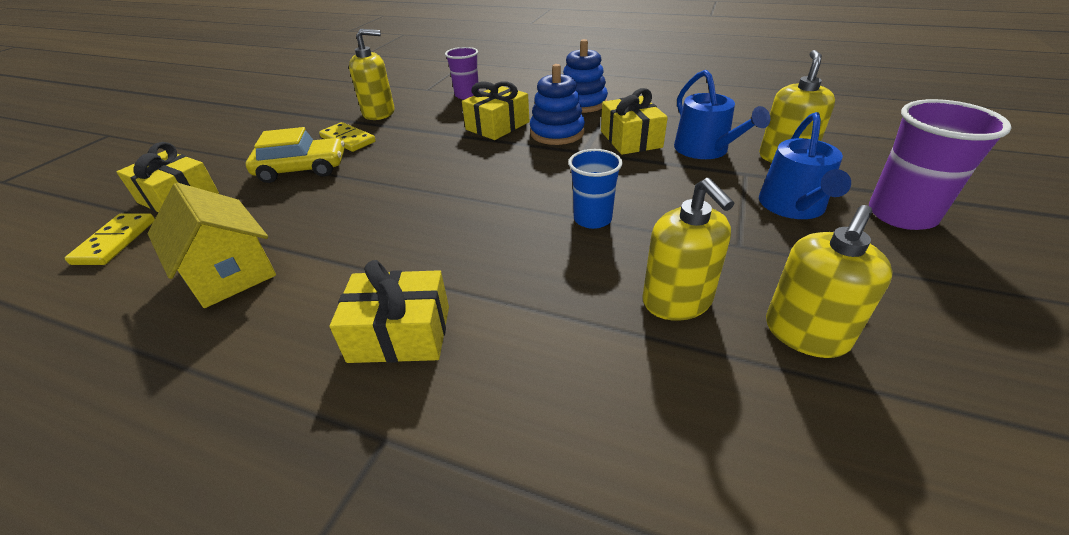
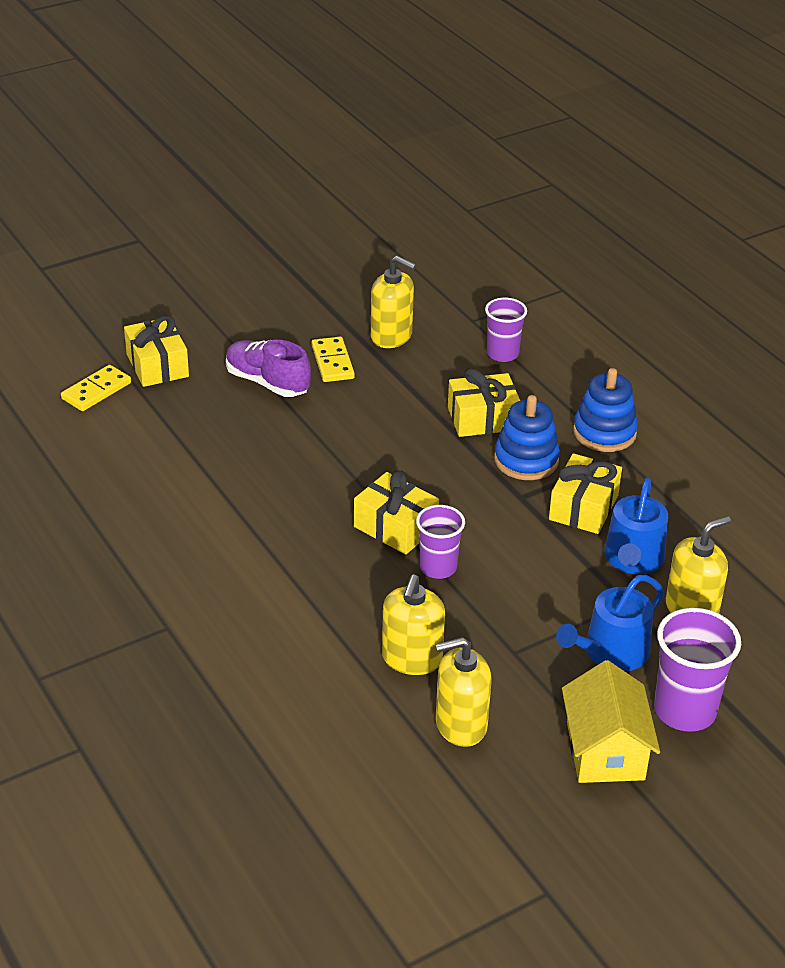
camera: 35 degrees right, 0 degrees up
yellow house [148,183,276,308] -> yellow house moved to [562,660,660,783]
yellow car [246,127,345,183] -> purple shoe [226,340,311,397]
yellow gift [329,260,449,363] -> yellow gift moved to [354,470,439,555]
blue cup [568,149,622,229] -> purple cup [416,505,465,579]

